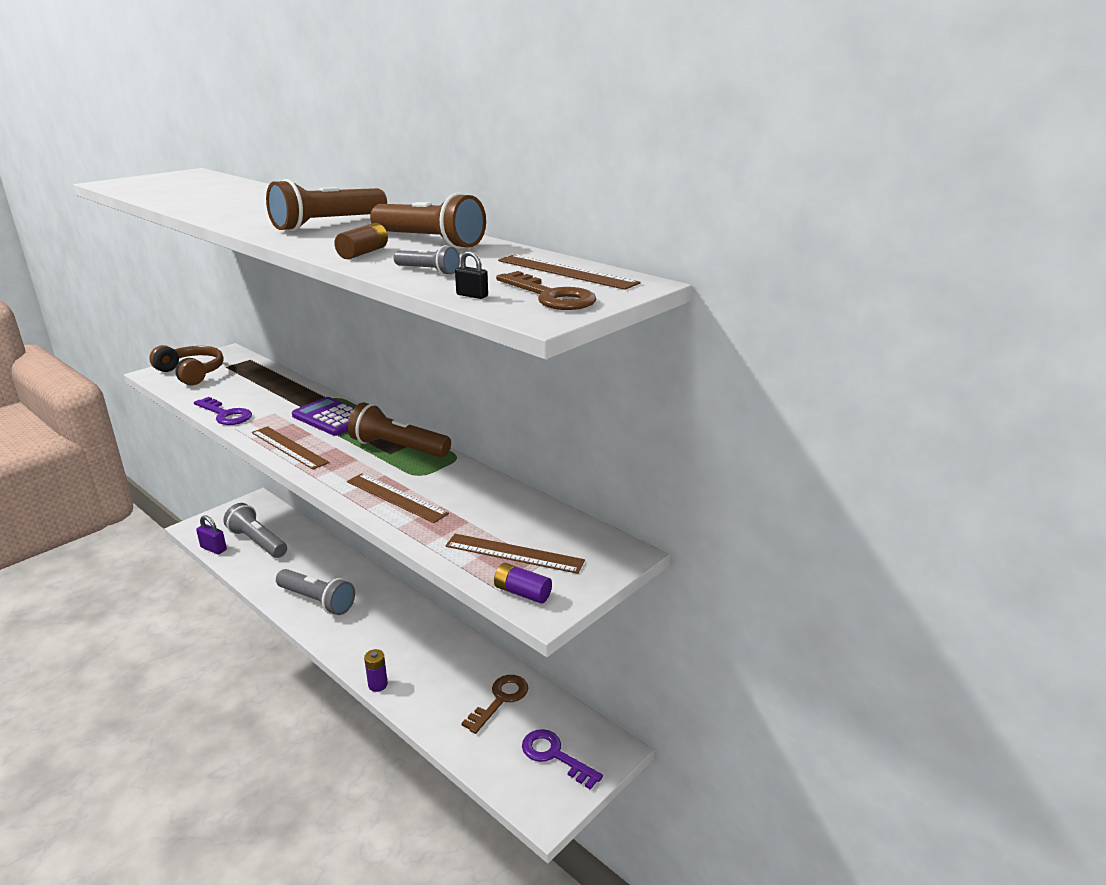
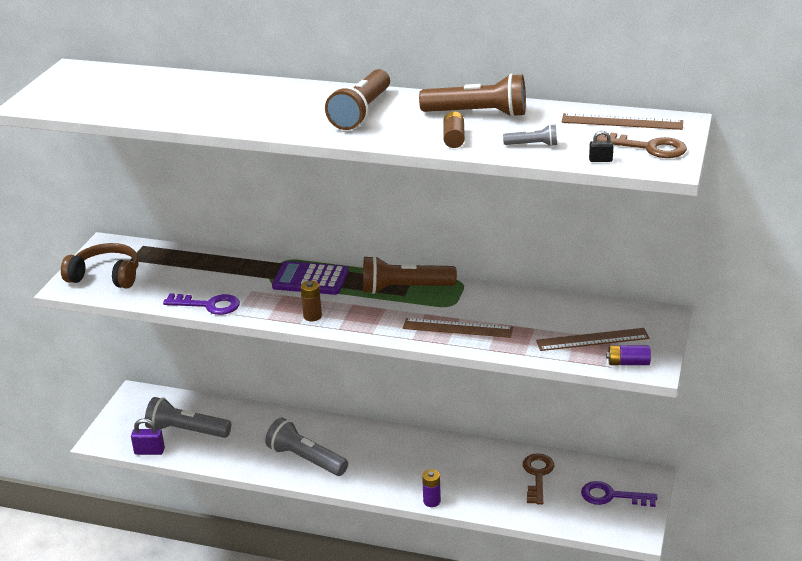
camera: 25 degrees left, 5 degrees up
brown ruler [252,426,329,470] -> brown battery [301,281,322,321]
grey flashlight [276,569,355,615] -> grey flashlight turned 150 degrees counterclockwise [265,418,348,476]

